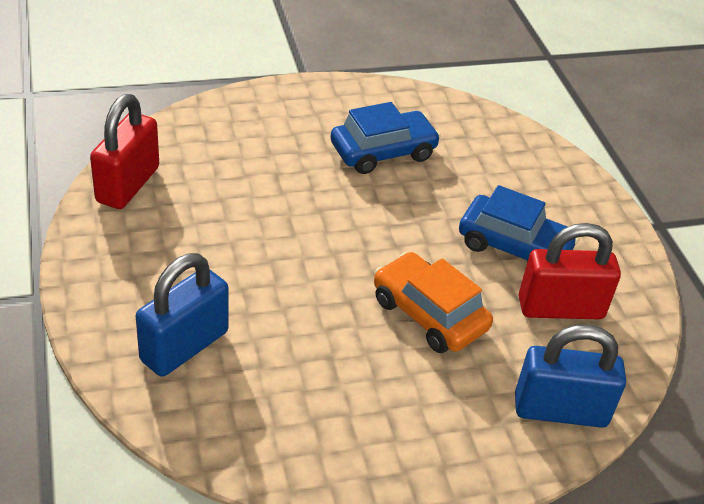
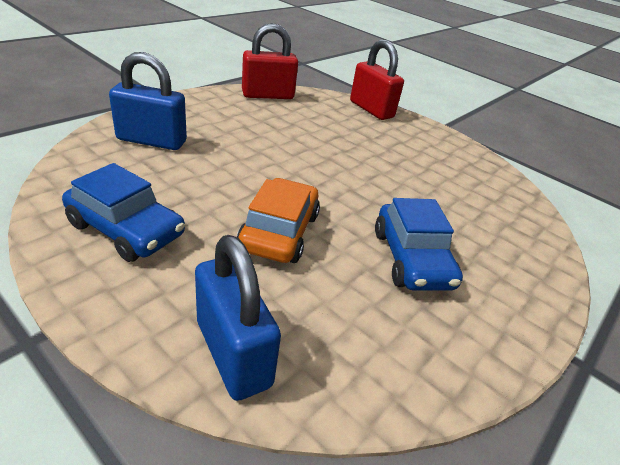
camera: 55 degrees right, 5 degrees down
blue car [330,102,441,174] -> blue car moved to [62,163,185,262]
red padlock [519,223,621,319] -> red padlock moved to [350,39,404,120]

